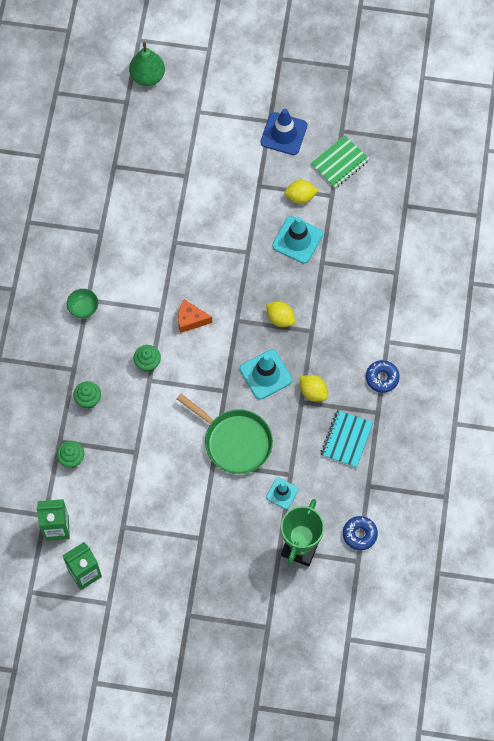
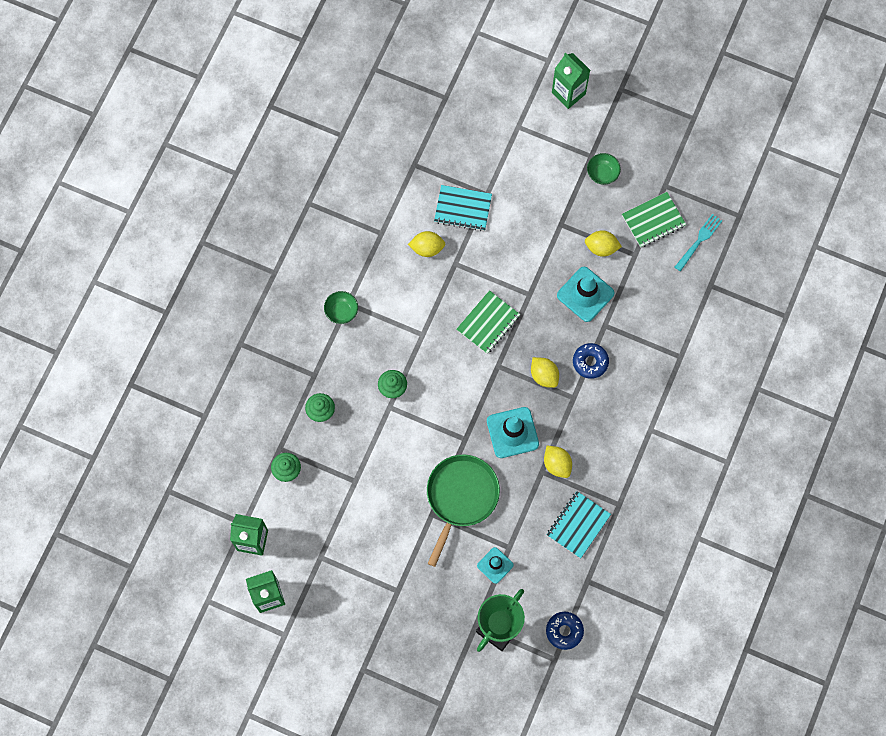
camera: 15 degrees right, 5 degrees up
green pear [129,42,165,86] -> none
green pan [177,394,273,474] -> green pan turned 120 degrees counterclockwise [427,454,500,567]
orange cheese [178,299,212,333] -> none
blue traffic cone [260,109,307,155] -> green bowl [587,153,621,185]
blue donut [366,360,400,393] -> blue donut moved to [573,343,609,379]
none -> yellow lemon [408,231,445,257]
none -> turquoise notebook [434,185,492,231]
none -> green notebook [456,290,521,354]
none -> green carton [552,53,590,109]
none -> turquoise fork [675,214,722,271]

